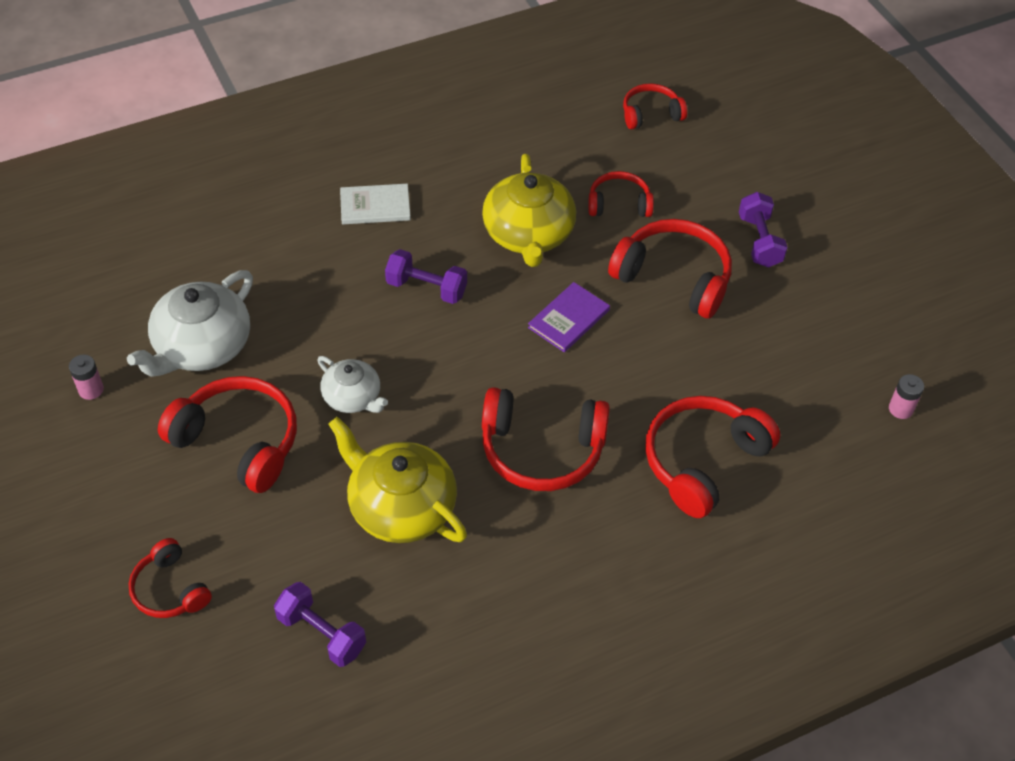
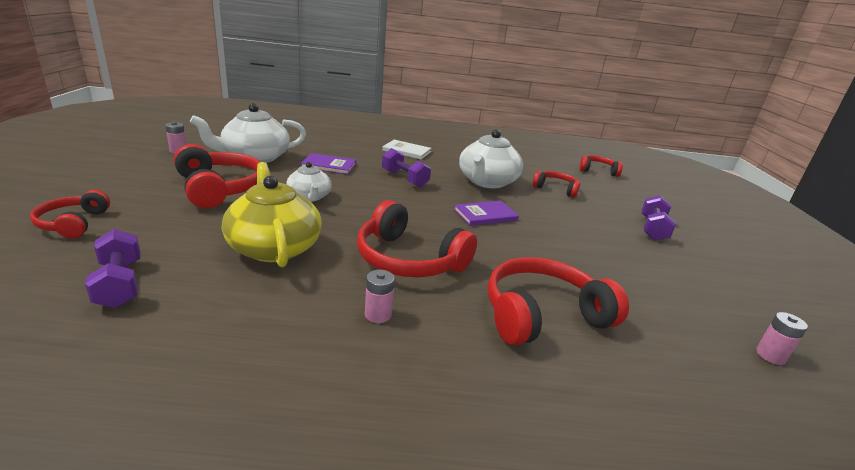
camera: 25 degrees right, 25 degrees down
yellow teapot [482,154,576,267] -> white teapot [459,129,523,188]
red headphones [608,219,732,319] -> none
none -> purple book [300,153,356,175]
none -> pink battery [365,270,395,323]

